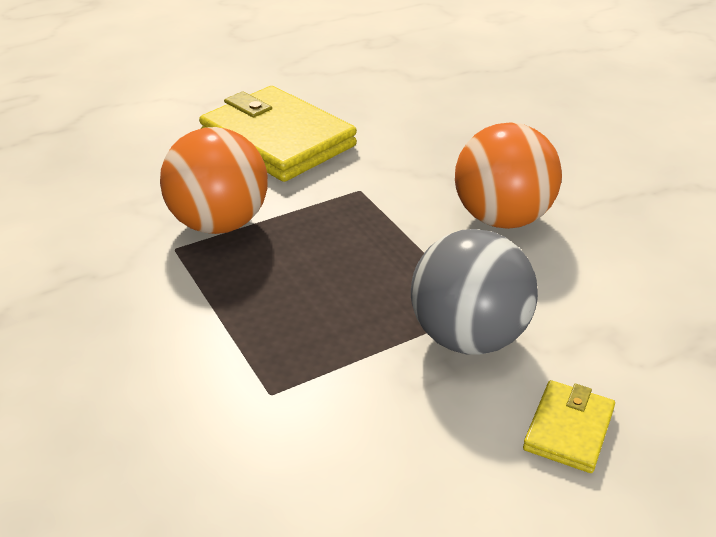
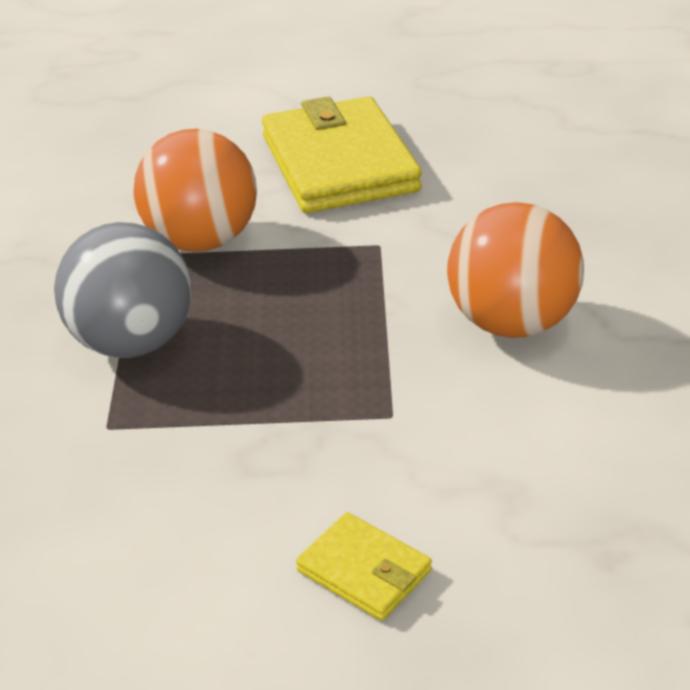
camera: 30 degrees right, 0 degrees up
grey ball [411,229,538,355] -> grey ball moved to [54,222,192,358]
yellow wallet [523,380,615,473] -> yellow wallet turned 75 degrees clockwise [296,512,432,621]

